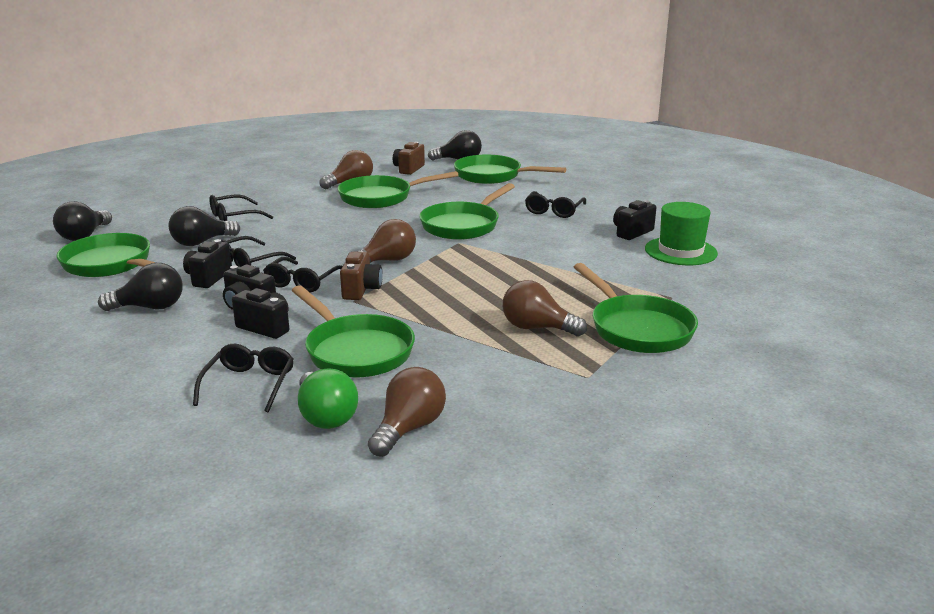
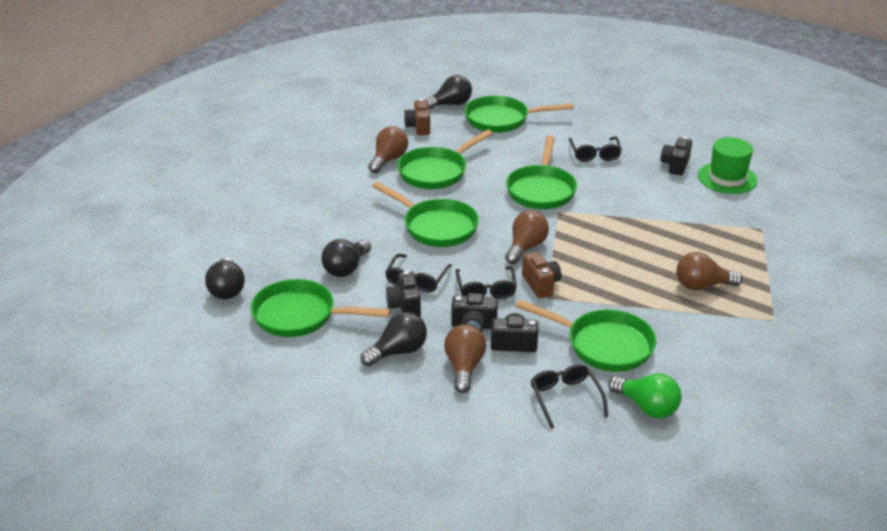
camera: 25 degrees left, 10 degrees up
black glasses [209,195,273,221] -> none
brown light bulb [368,367,446,457] -> brown light bulb moved to [444,324,486,393]
green pan [574,263,698,353] -> green pan moved to [372,182,479,247]

